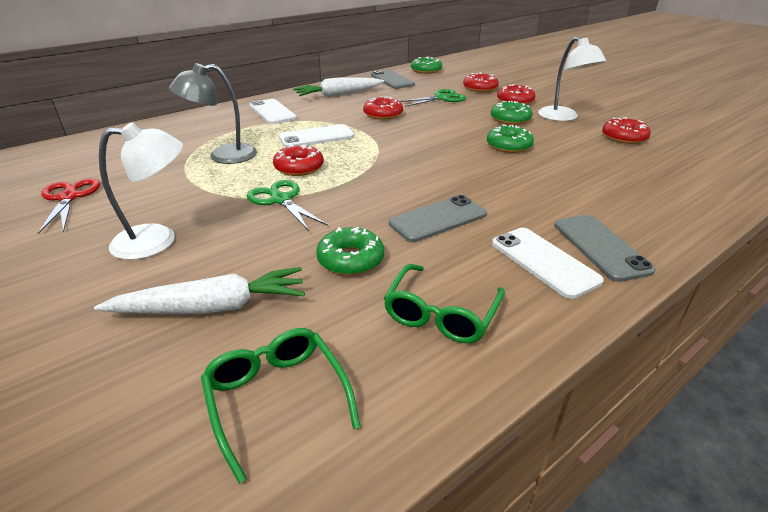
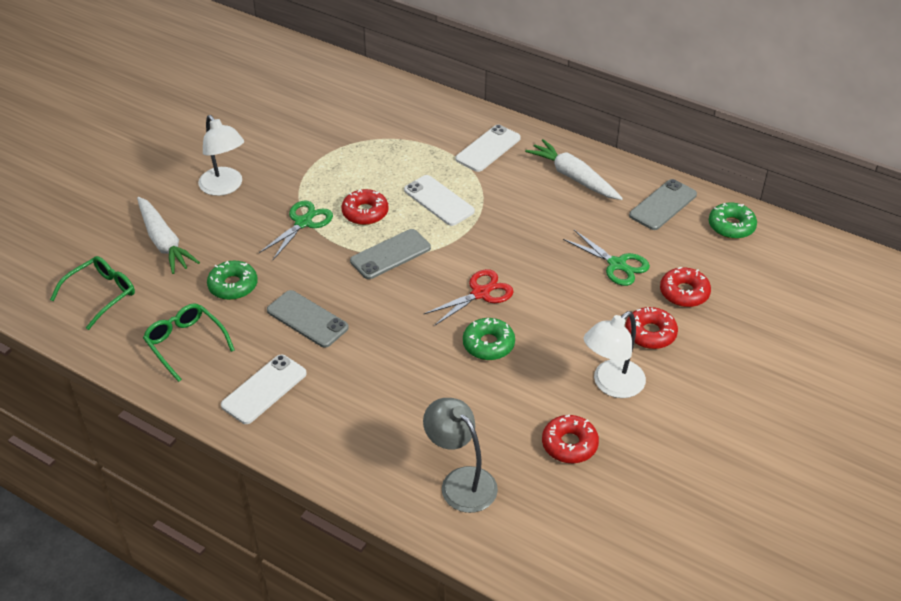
camera: 70 degrees right, 10 degrees up
red scissors [38,178,100,234] -> red scissors moved to [423,269,514,326]
grey lamp [169,63,257,164] -> grey lamp moved to [423,398,498,513]
red donut [363,96,403,120] -> none
green glasses [384,264,505,343] -> green glasses turned 45 degrees clockwise [143,304,235,382]
green donut [491,101,533,125] -> none
grey phone [555,215,656,282] -> grey phone moved to [350,229,431,279]

